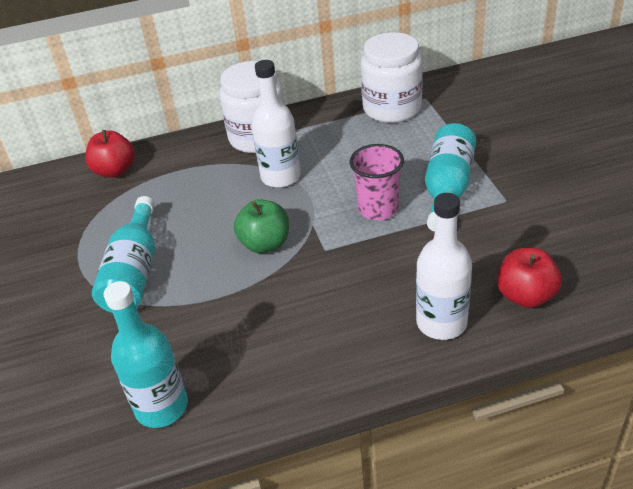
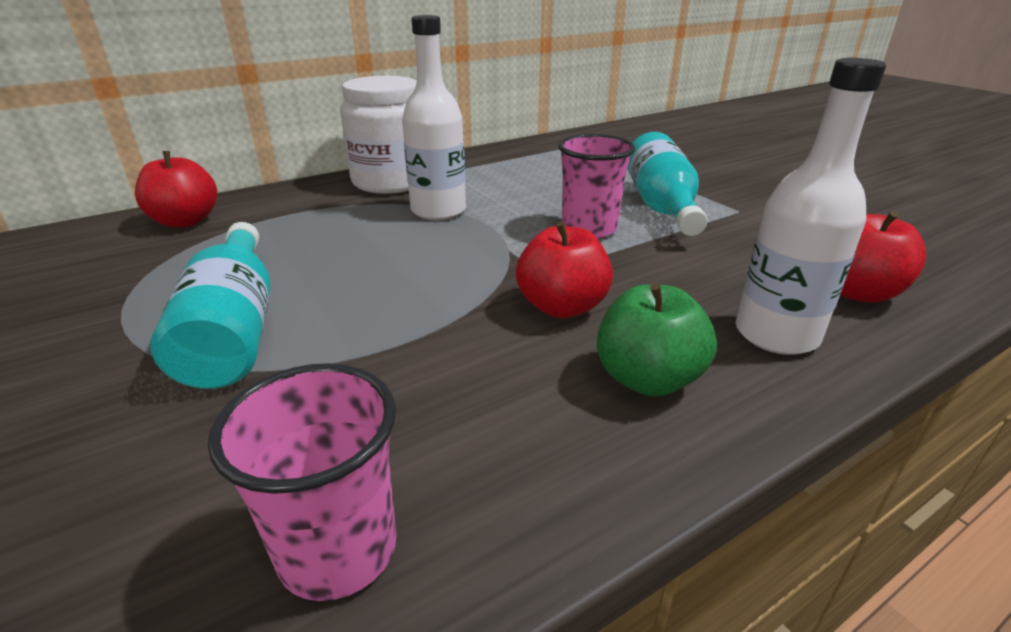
camera: 20 degrees left, 10 degrees down
turquoise bottle [103,281,188,428] -> pink cup [208,363,396,601]
green apple [234,199,289,253] -> green apple moved to [597,283,717,397]
white jar [361,32,423,123] -> none
none -> red apple [516,222,613,318]

